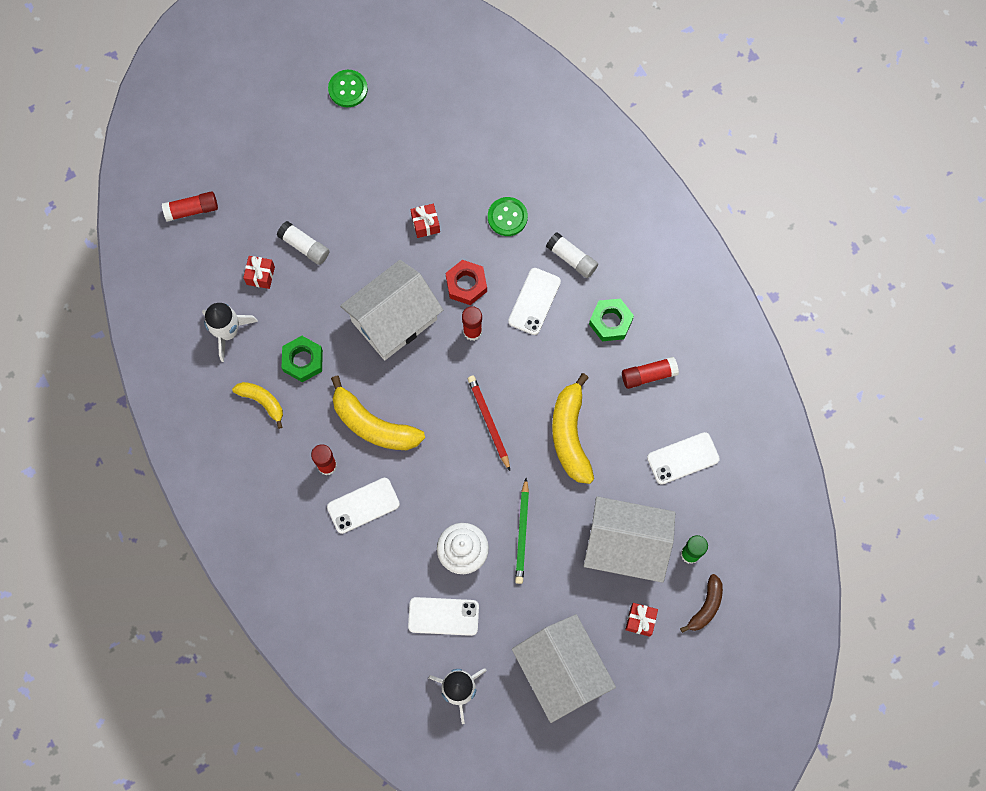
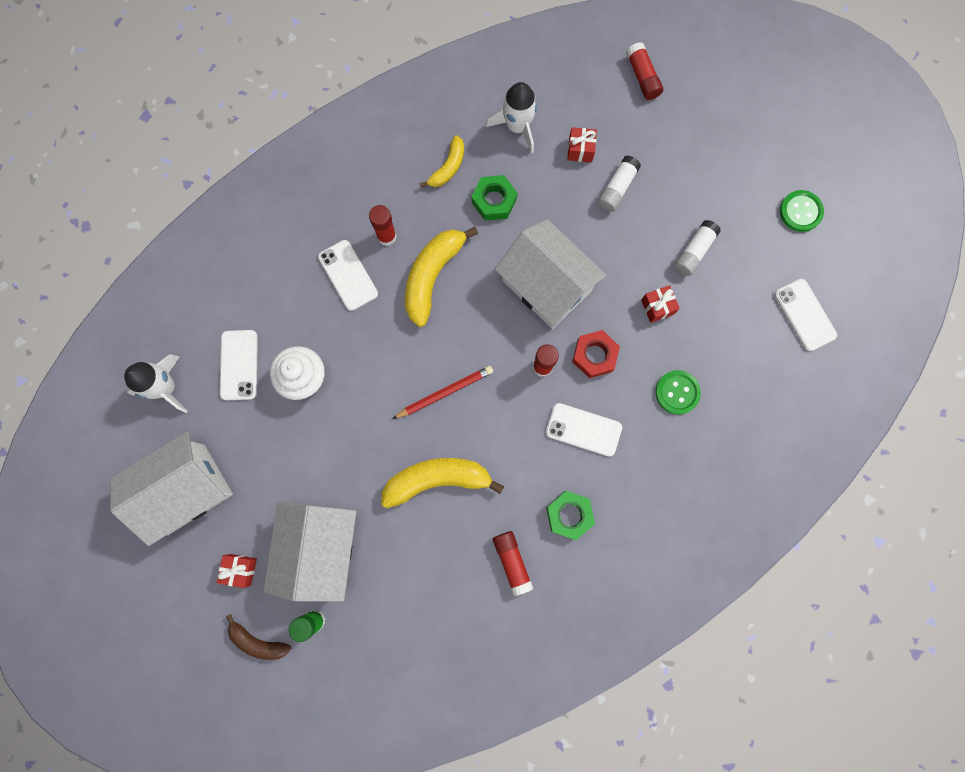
camera: 85 degrees right, 5 degrees up
green pencil [515,478,529,584] -> none
white glue stick [546,232,598,278] -> white glue stick moved to [674,220,721,276]
white phone [647,432,720,485] -> white phone moved to [774,279,837,351]

